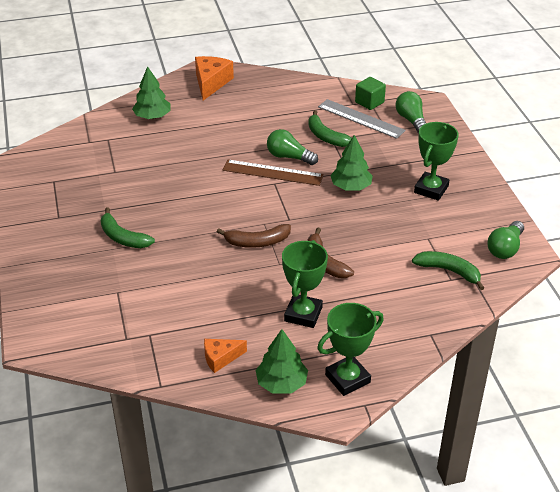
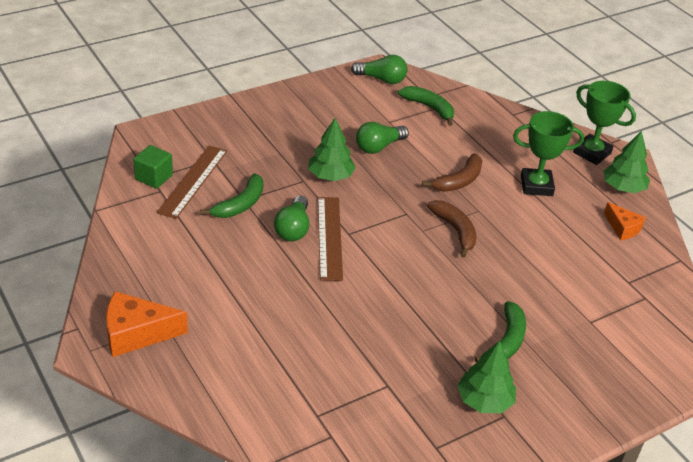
camera: 110 degrees left, 0 degrees up
green tree [132,66,171,119] -> green tree moved to [457,341,516,413]
grey ruler [318,99,406,139] -> brown ruler [157,145,227,219]
green light bulb [396,91,426,134] -> green light bulb moved to [356,122,409,154]
green banana [412,251,484,290] -> green banana turned 120 degrees clockwise [398,86,454,126]
green trophy [414,122,459,201] -> none

